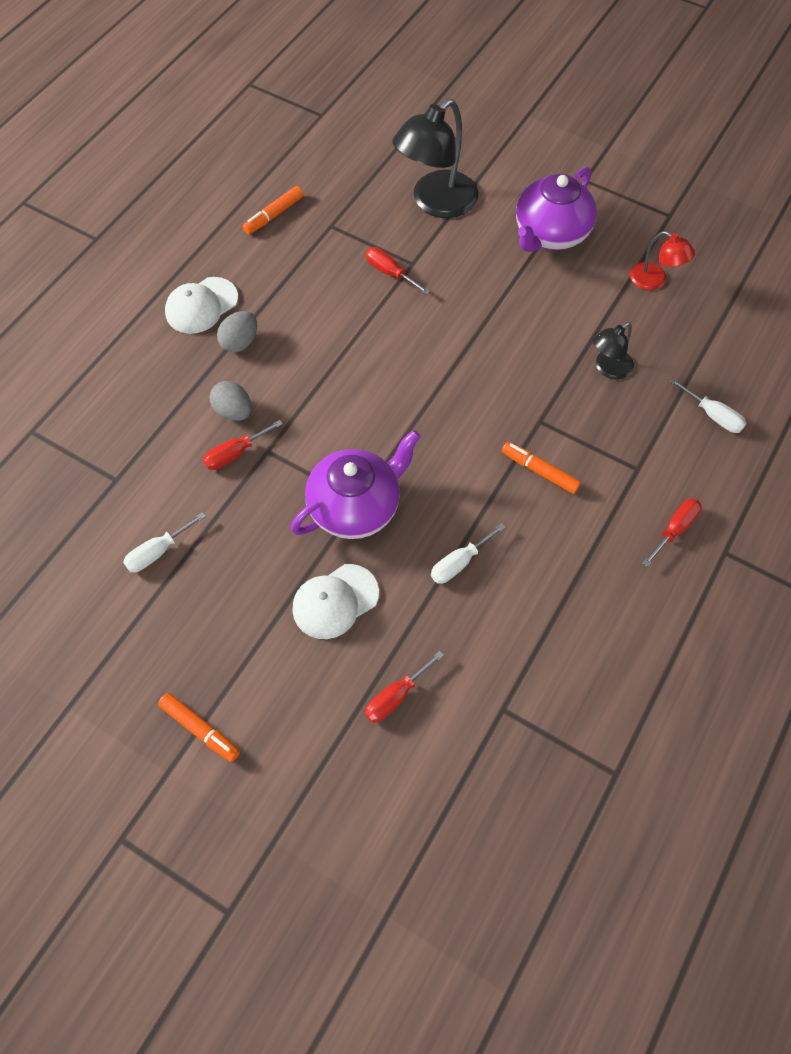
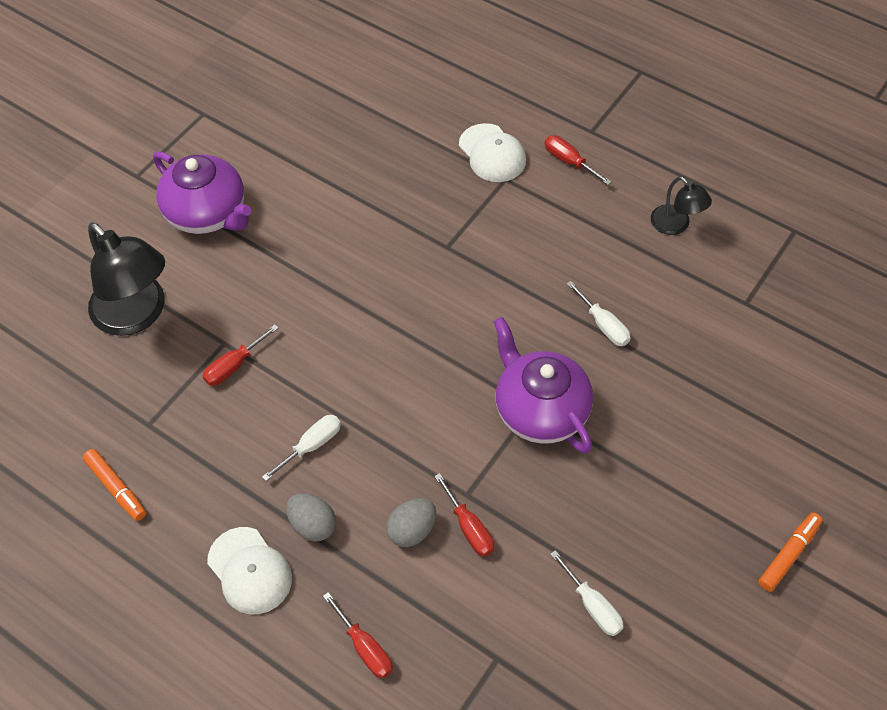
camera: 85 degrees left, 5 degrees down
white cap [292,564,379,639] -> white cap moved to [459,123,526,182]
red screwdriver [365,651,444,723] -> red screwdriver moved to [323,592,393,679]
orange marker [502,442,581,494] -> none
black lamp [593,322,634,380] -> black lamp moved to [651,176,712,235]
red lamp [630,231,695,290] -> none
white screwdriver [670,378,747,433] -> white screwdriver moved to [262,415,341,481]

